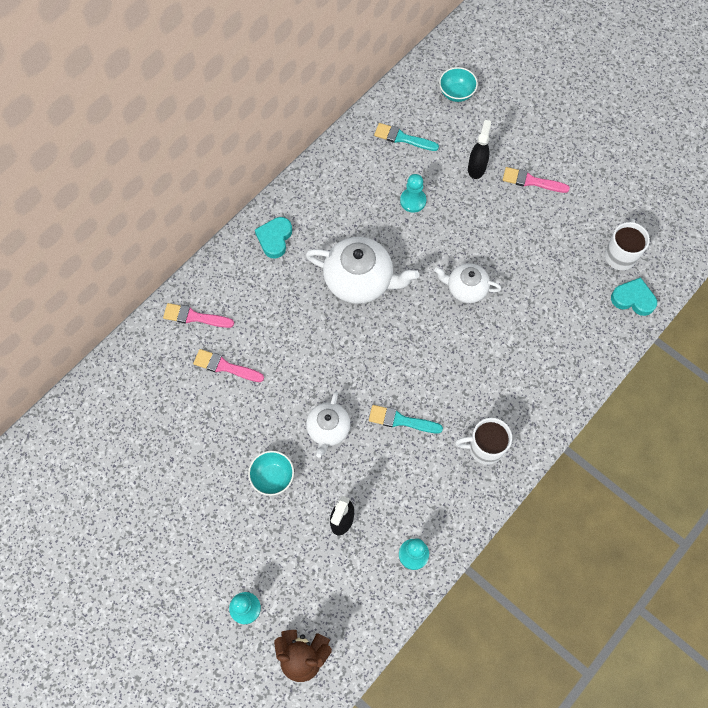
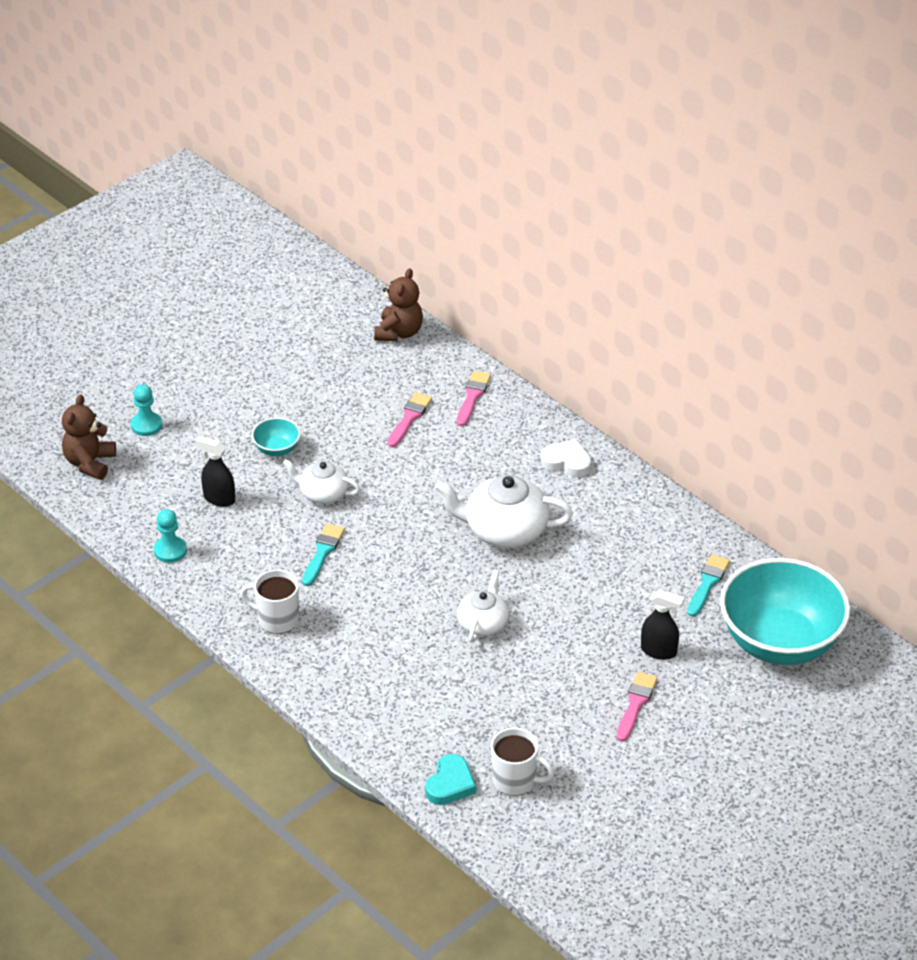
camera: 95 degrees right, 25 degrees down
turquoise heart [255,217,292,259] -> white heart [541,439,591,477]
white teapot [306,237,419,304] -> white teapot turned 75 degrees clockwise [435,475,573,548]
turquoise pawn [400,174,426,213] -> none
turquoise bowl [439,67,478,102] -> turquoise bowl [720,558,850,665], size x2.43
white mug [455,418,512,465] -> white mug turned 75 degrees counterclockwise [241,569,299,634]
none -> brown teddy bear [374,268,423,341]

